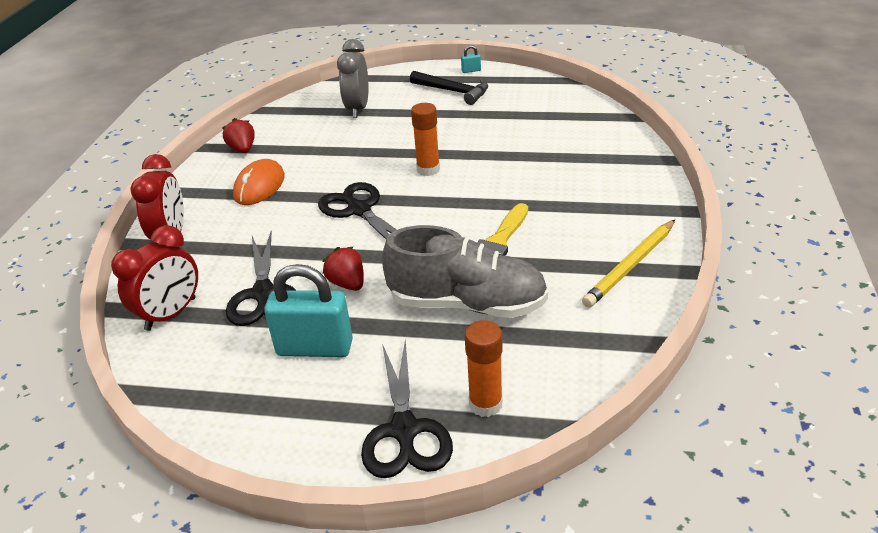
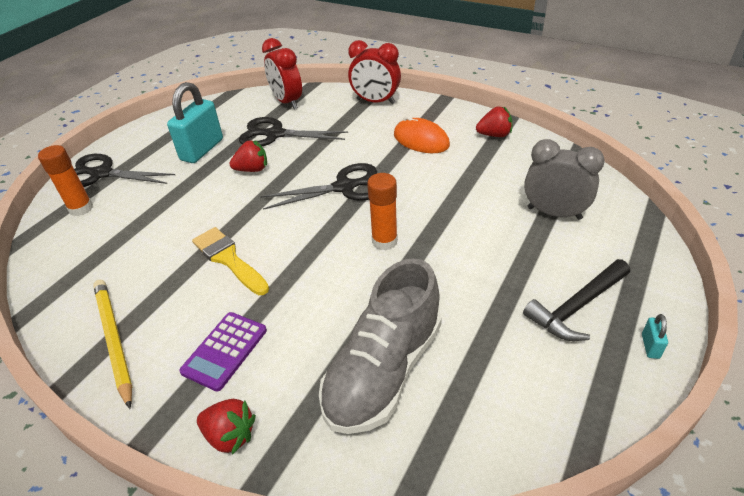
camera: 110 degrees right, 5 degrees up
grey shoe [382,225,548,318] -> grey shoe moved to [319,258,442,434]
none -> purple calculator [179,312,267,392]
none -> red strawberry [197,399,256,455]

